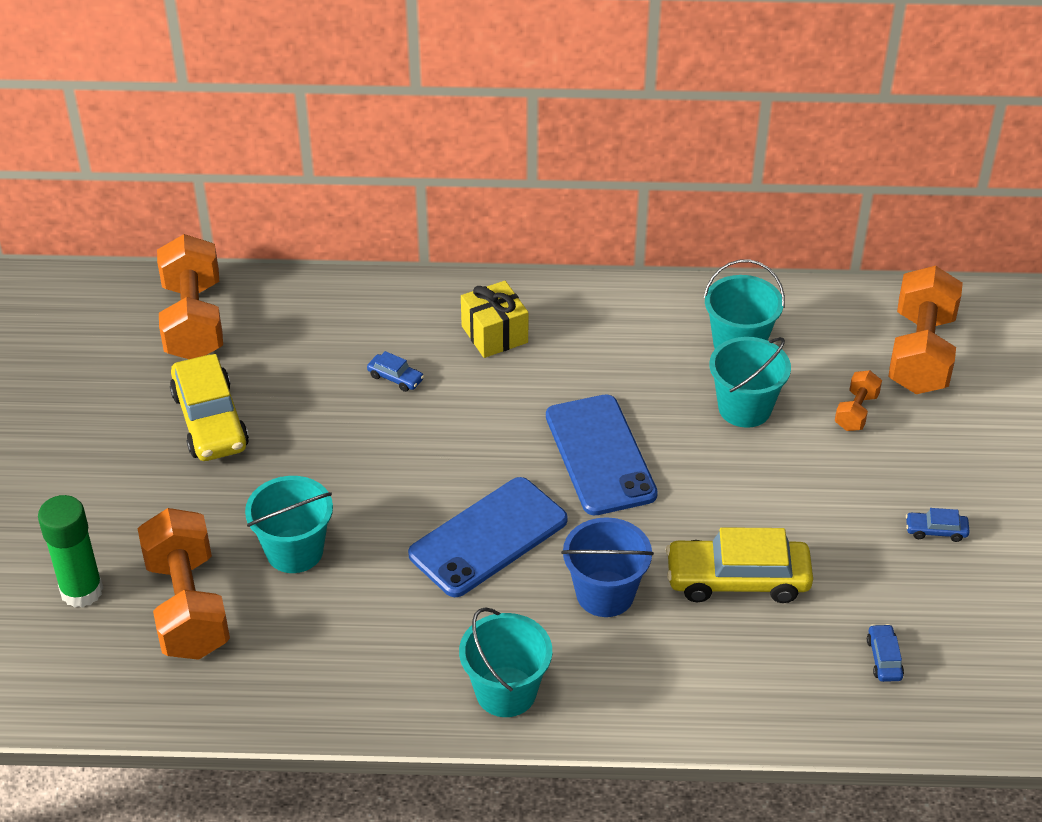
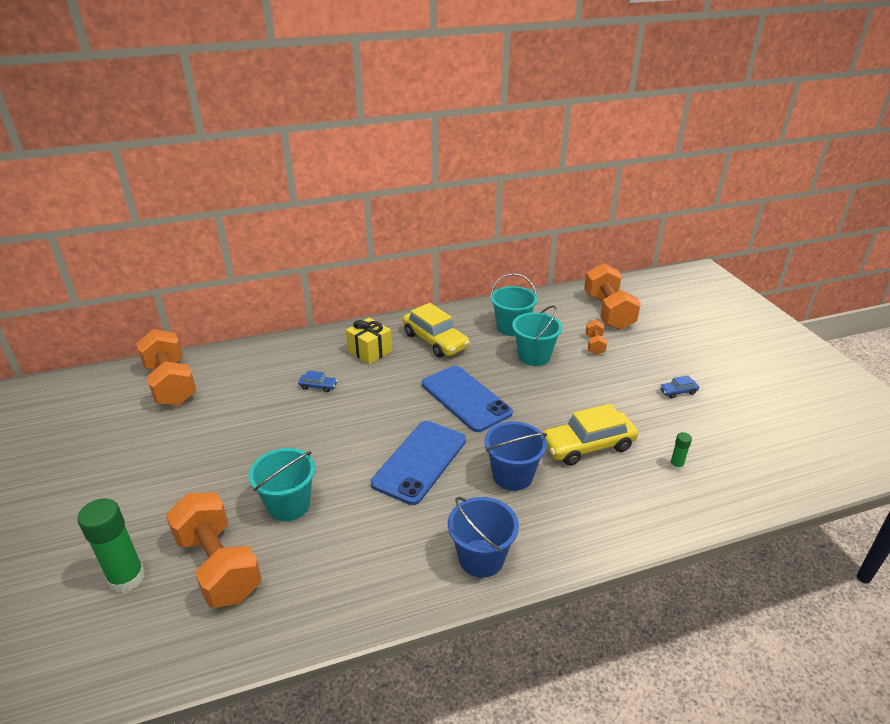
camera: 20 degrees left, 10 degrees down
yellow car [170,354,249,461] -> yellow car moved to [402,303,470,358]
turquoise bucket [459,607,552,717] -> blue bucket [448,497,519,578]
blue car [867,624,904,682] -> none
none -> green glue stick [670,432,692,471]

